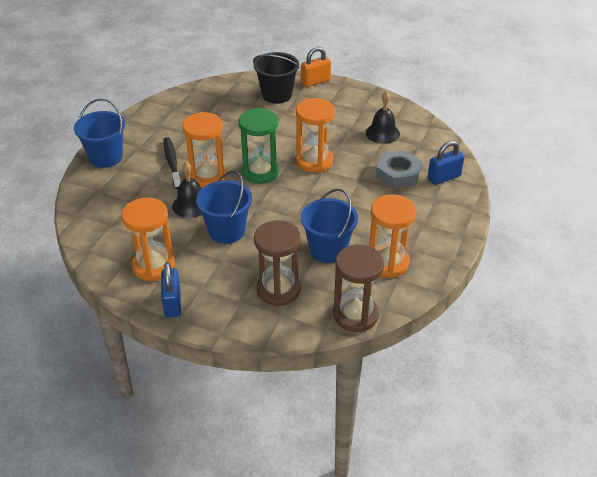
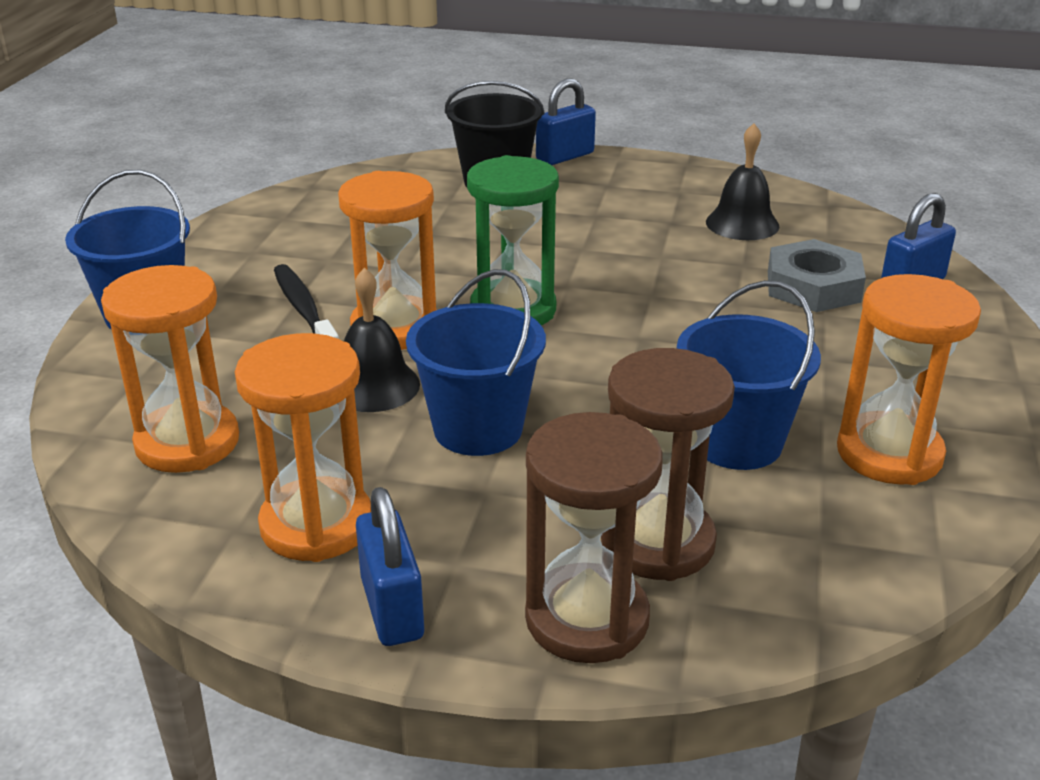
camera: 10 degrees left, 10 degrees down
orange hourglass [296,98,335,173] -> orange hourglass moved to [101,265,239,473]
orange padlock [301,47,331,87] -> blue padlock [536,78,596,165]
brown hourglass [333,245,384,332] -> brown hourglass moved to [525,412,663,663]

